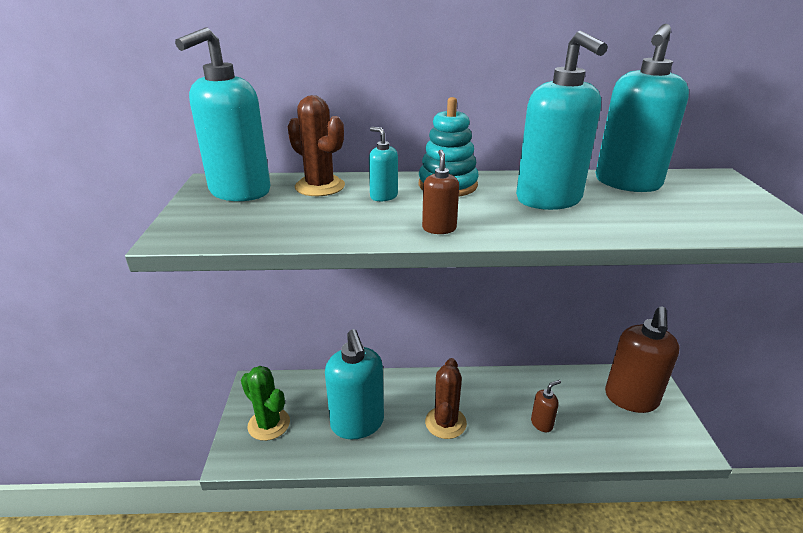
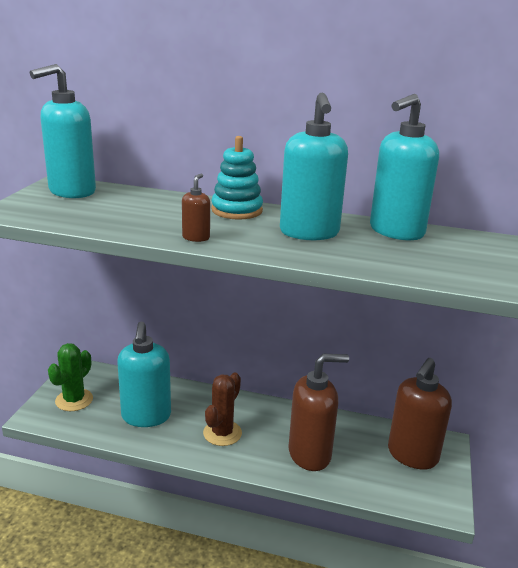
camera: 15 degrees right, 5 degrees down
green cactus [241,366,290,441] -> green cactus turned 60 degrees clockwise [48,343,93,411]
brown cactus [288,95,345,196] -> none
turquoise soap dispenser [369,127,398,201] -> none
brown soap dispenser [531,380,561,432] -> brown soap dispenser [289,354,349,471], size x2.22

